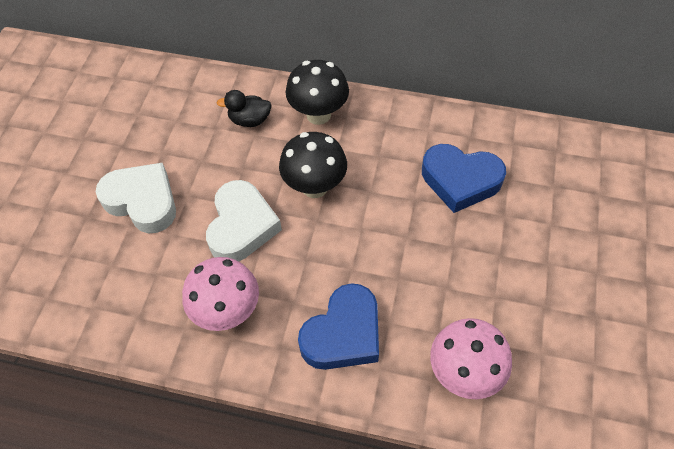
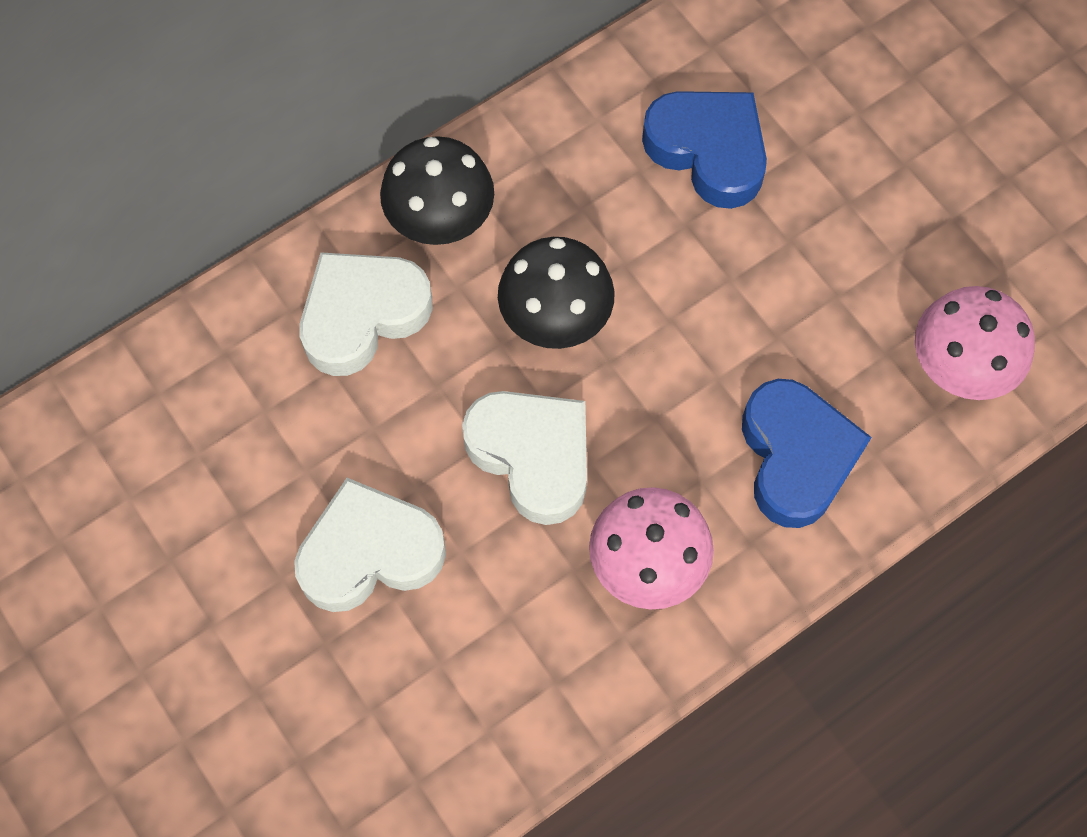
camera: 50 degrees left, 10 degrees up
black duck [217,90,272,127] -> white heart [300,252,433,376]
blue heart [422,144,506,213] -> blue heart turned 105 degrees counterclockwise [642,91,767,209]

